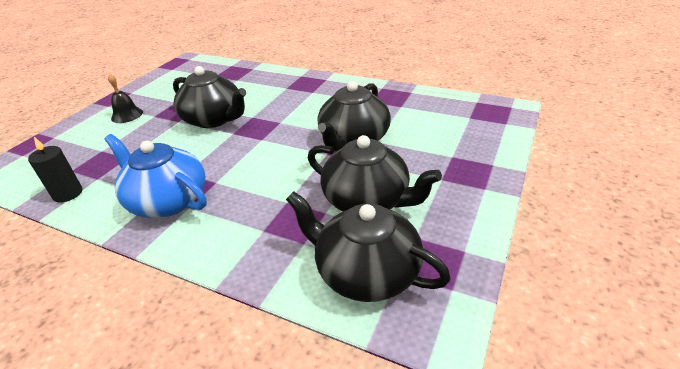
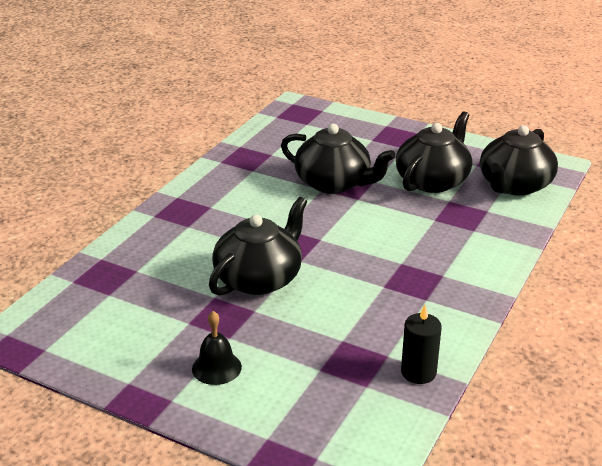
camera: 90 degrees left, 5 degrees down
blue teapot [104,134,207,218] -> none

